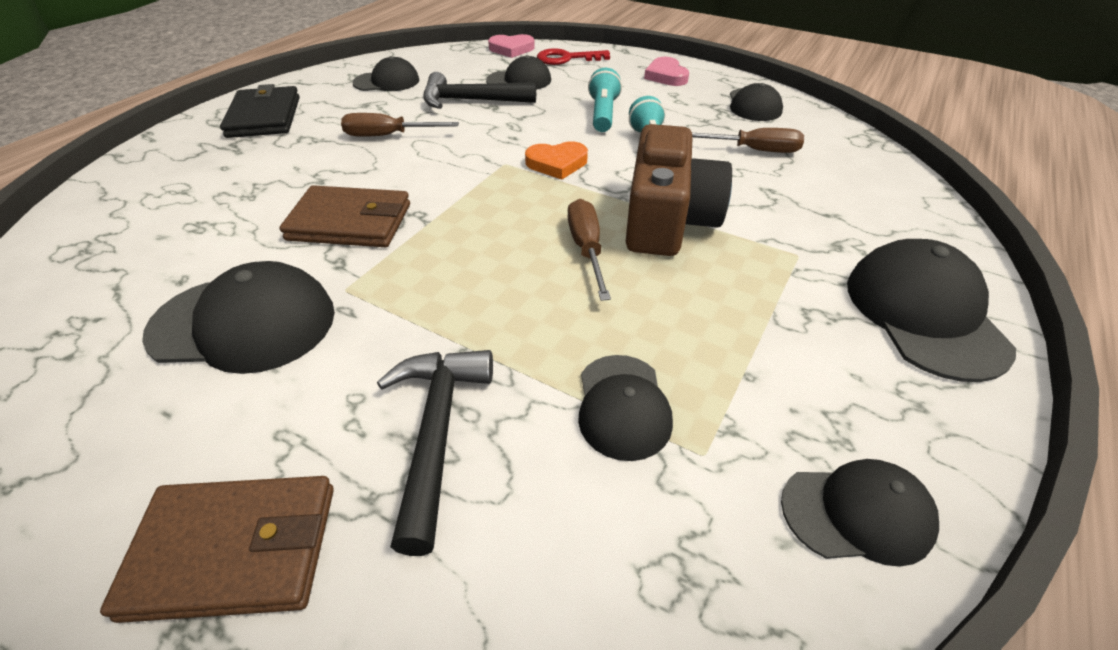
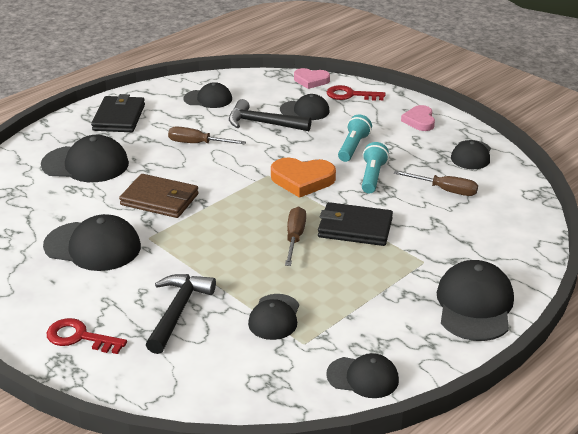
camera: 15 degrees right, 10 degrees down
brown wallet [100,476,334,623] -> red key [47,318,127,354]
orange heart [525,141,588,180] -> orange heart [271,158,336,198], size x1.51
brown camera [626,124,732,256] -> black wallet [318,202,393,246]
none -> black cap [41,135,129,182]

